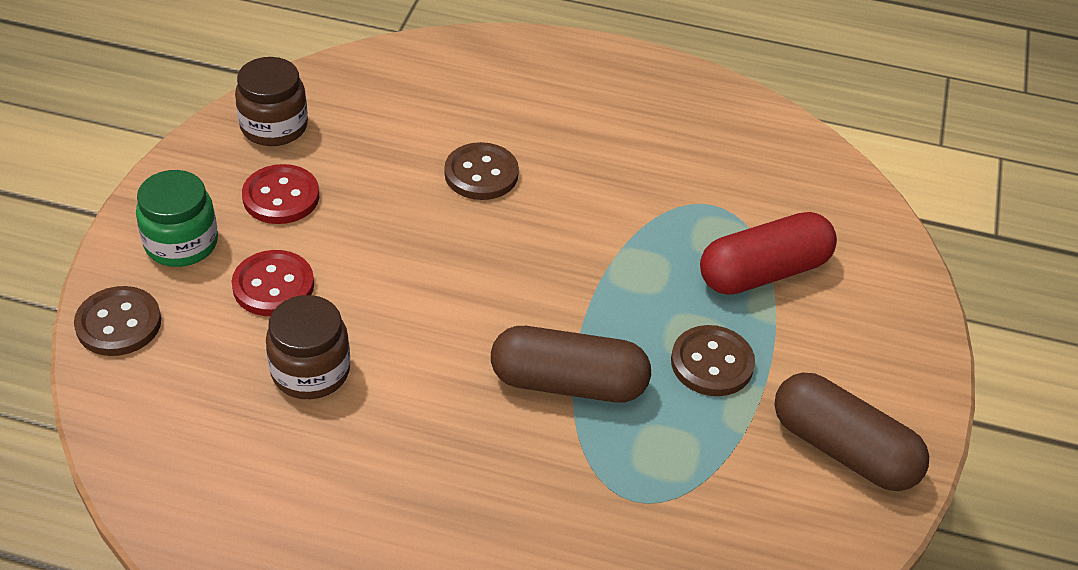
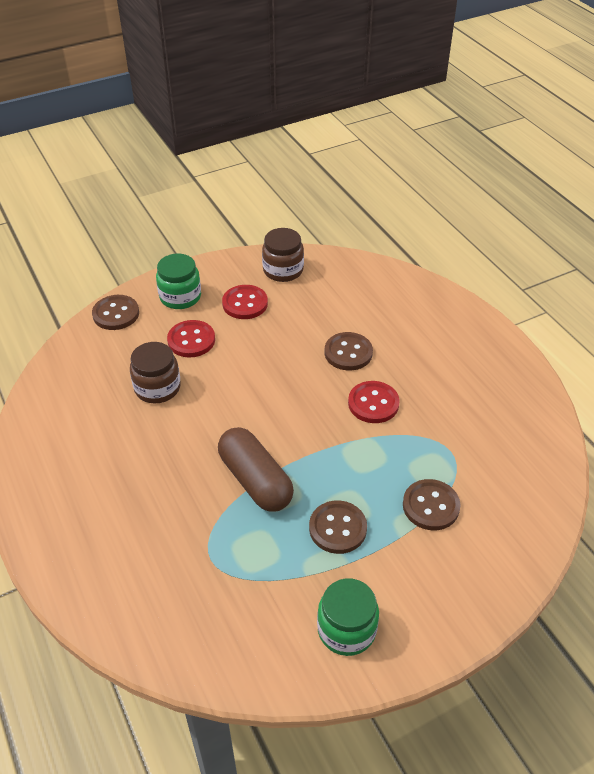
camera: 50 degrees right, 0 degrees up
red capsule [700,212,837,295] -> brown button [403,479,460,530]
brown capsule [774,372,929,491] -> green jar [317,578,379,656]
none -> red button [348,381,400,423]

